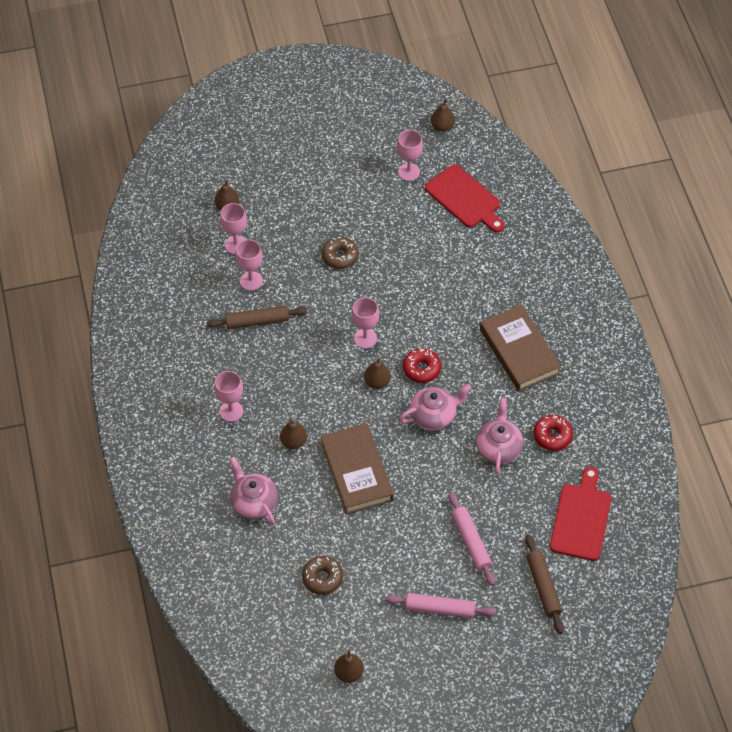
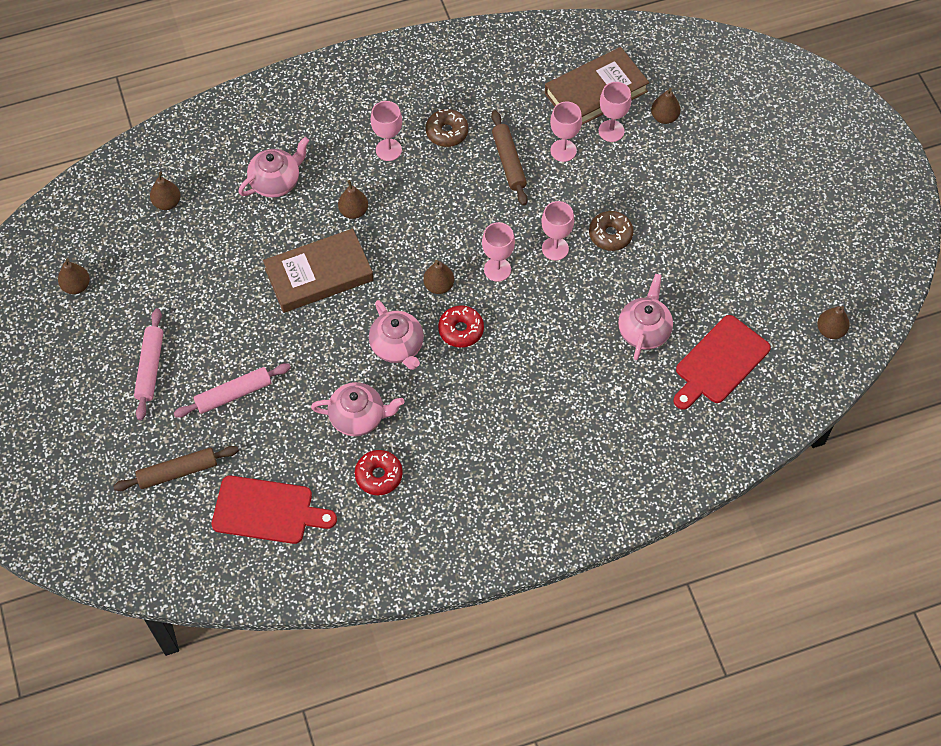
camera: 85 degrees right, 5 degrees up
brown donut [302,556,343,595] -> brown donut moved to [426,109,468,147]
pink goblet [397,130,423,181] -> pink goblet moved to [541,201,574,261]
brown book [480,305,561,392] -> brown book moved to [545,47,649,125]
none -> brown pear [150,171,181,210]
none -> pink teapot [618,274,673,360]

